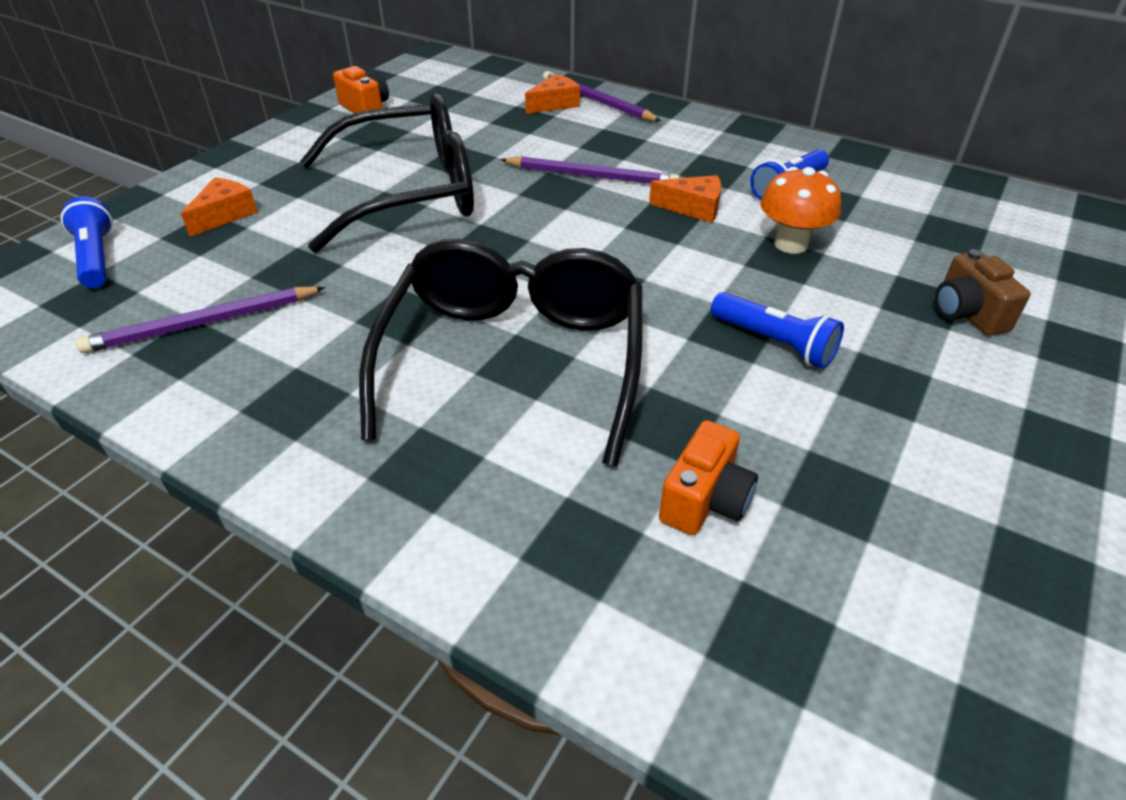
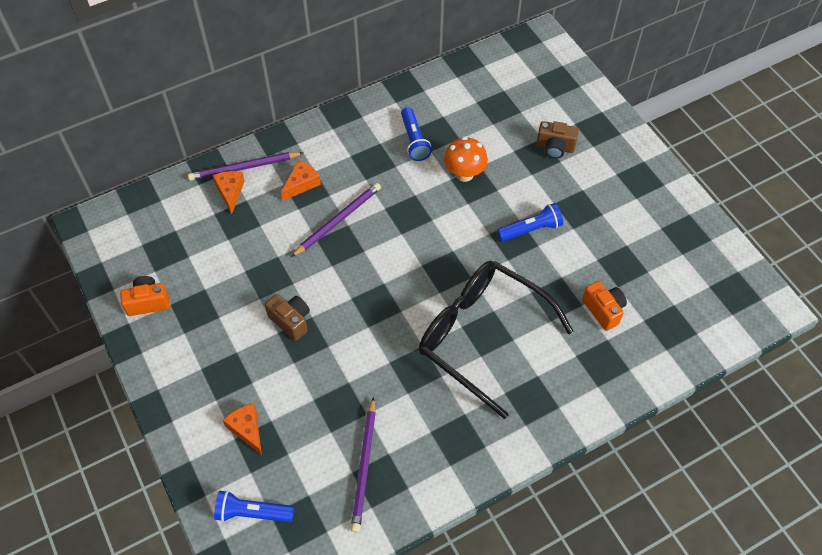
camera: 60 degrees left, 15 degrees up
black glasses [300,92,474,253] -> brown camera [265,294,310,341]
orange cheese [649,175,721,223] -> orange cheese moved to [281,160,321,201]

